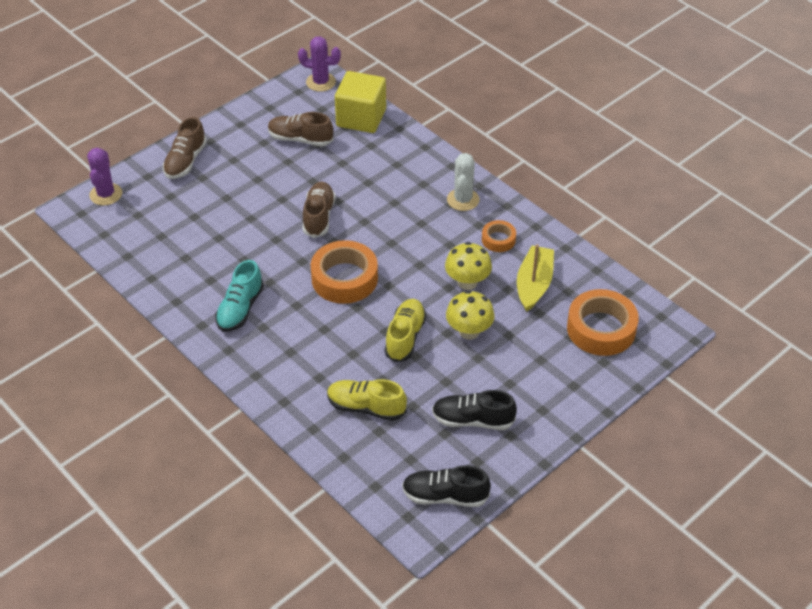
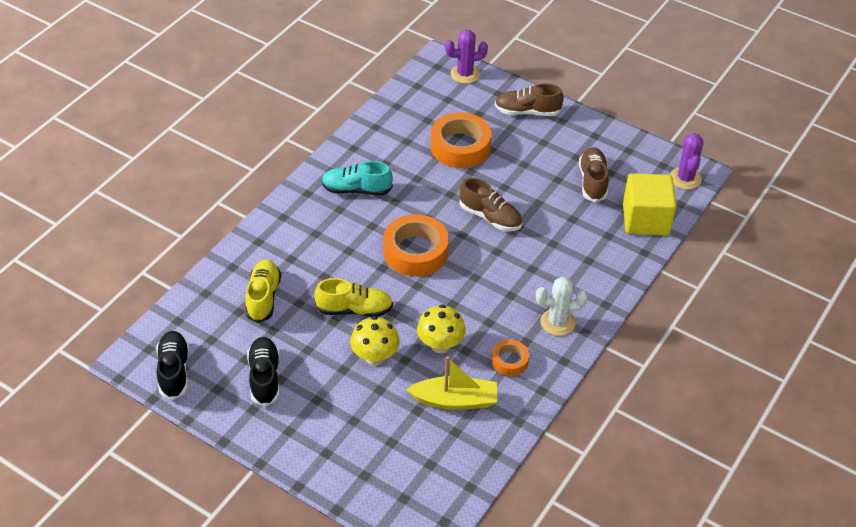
camera: 75 degrees right, 0 degrees up
brown shoe [303,182,336,238] -> brown shoe turned 45 degrees clockwise [459,178,522,231]
orange tape [567,289,639,356] -> orange tape moved to [431,112,492,168]

